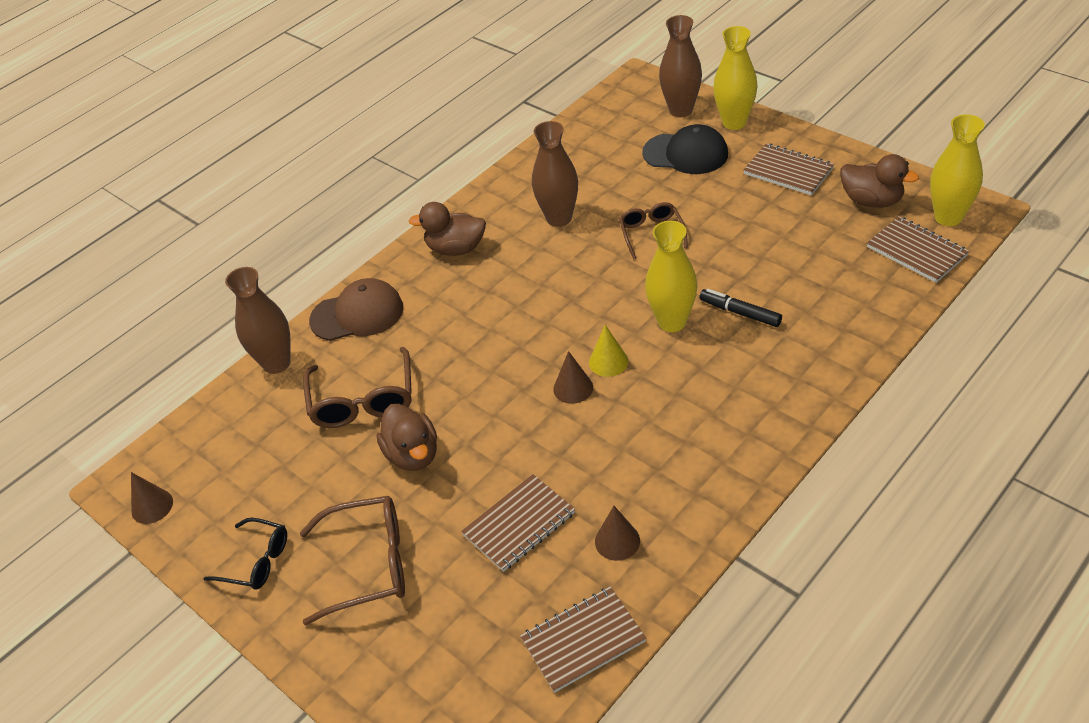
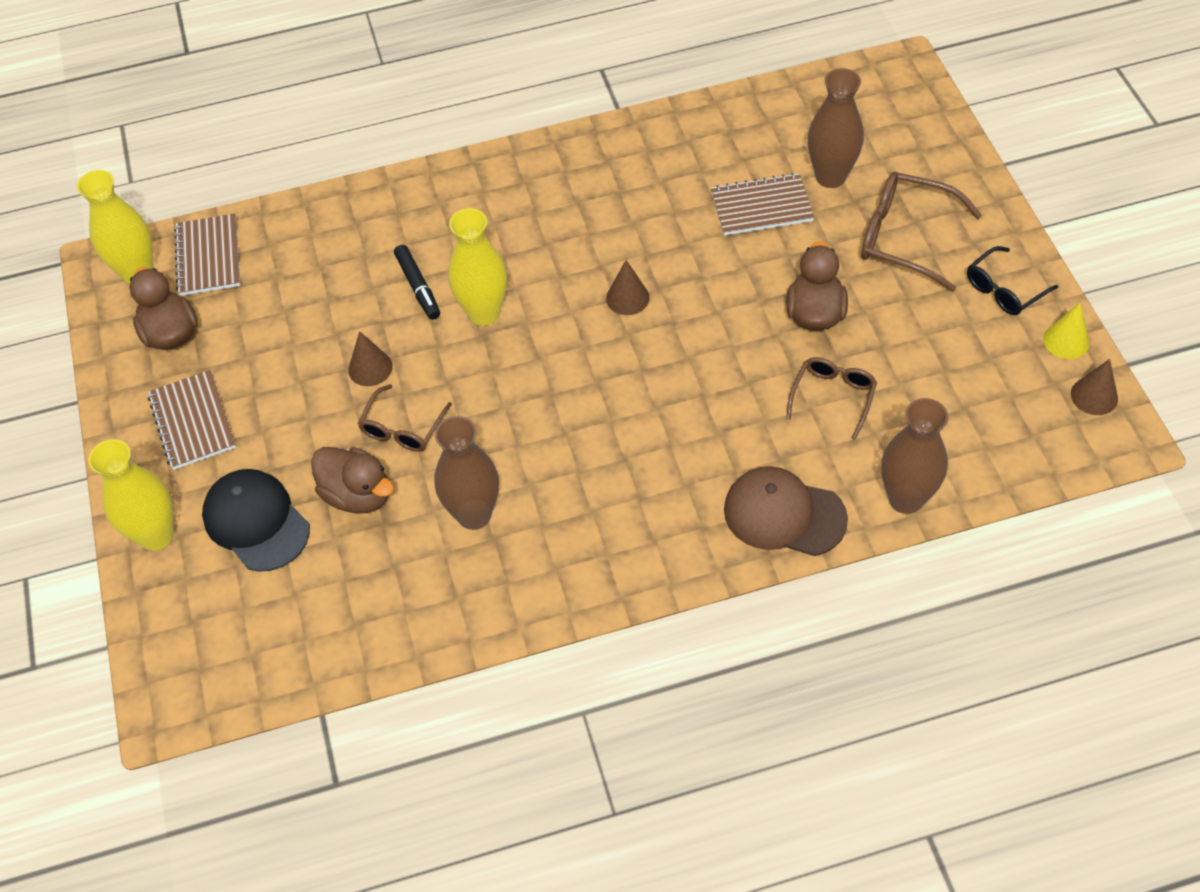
camera: 150 degrees left, 10 degrees up
black glasses [204,518,287,590] -> black glasses turned 90 degrees counterclockwise [967,246,1058,315]
brown glasses [303,347,412,428] -> brown glasses [786,357,877,440], size x0.63
brown duck [409,202,486,256] -> brown duck moved to [311,447,394,514]
brown notebook [520,587,646,693] -> none
yellow cone [589,325,628,377] -> yellow cone moved to [1043,303,1089,359]
brown cone [595,506,640,561] -> brown cone moved to [348,331,393,386]
brown vase [659,15,702,117] -> brown vase moved to [808,68,864,188]

